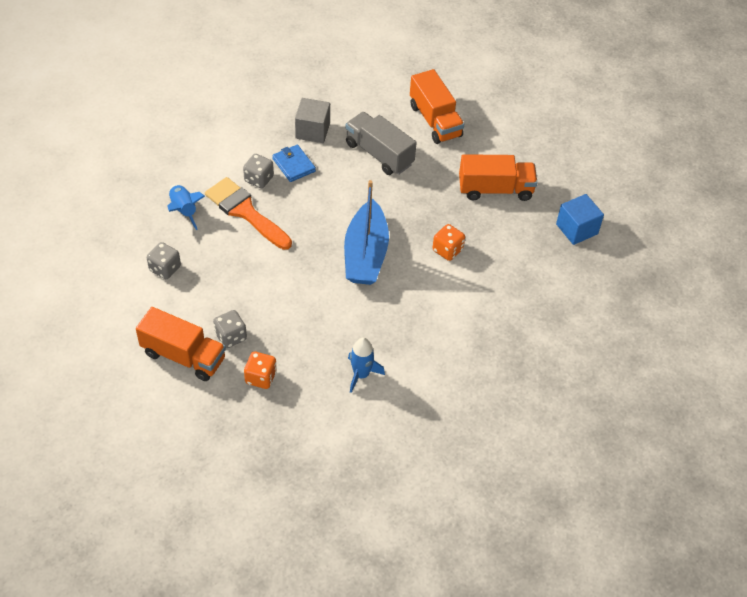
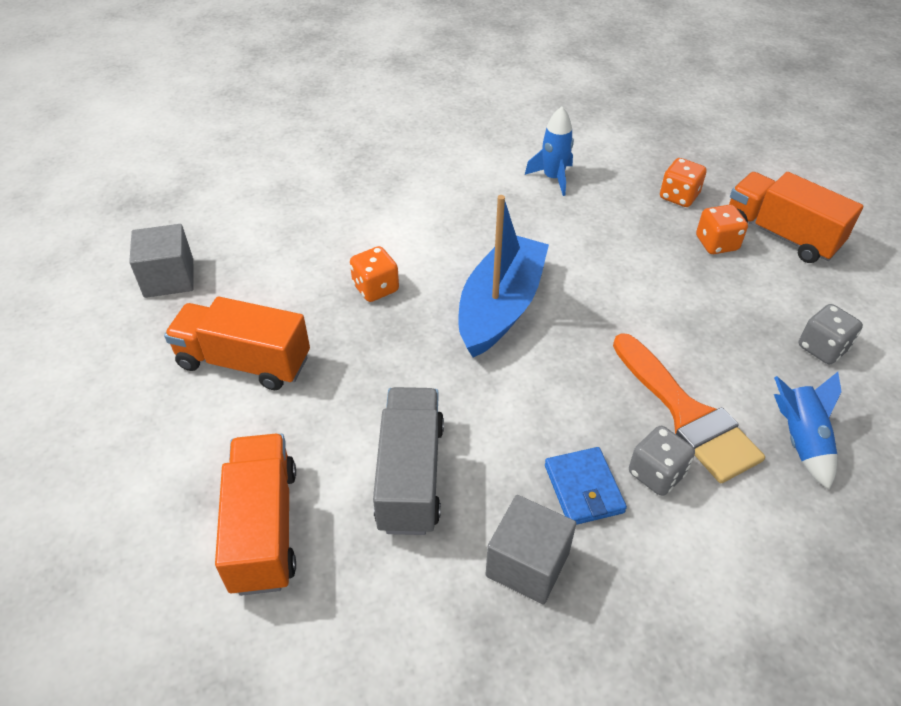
camera: 160 degrees left, 5 degrees down
grey dice [213,310,247,348] -> orange dice [696,205,748,254]
grey truck [345,112,417,175] -> grey truck turned 150 degrees counterclockwise [373,387,444,535]
blue cube [556,194,604,245] -> grey cube [129,224,193,298]

